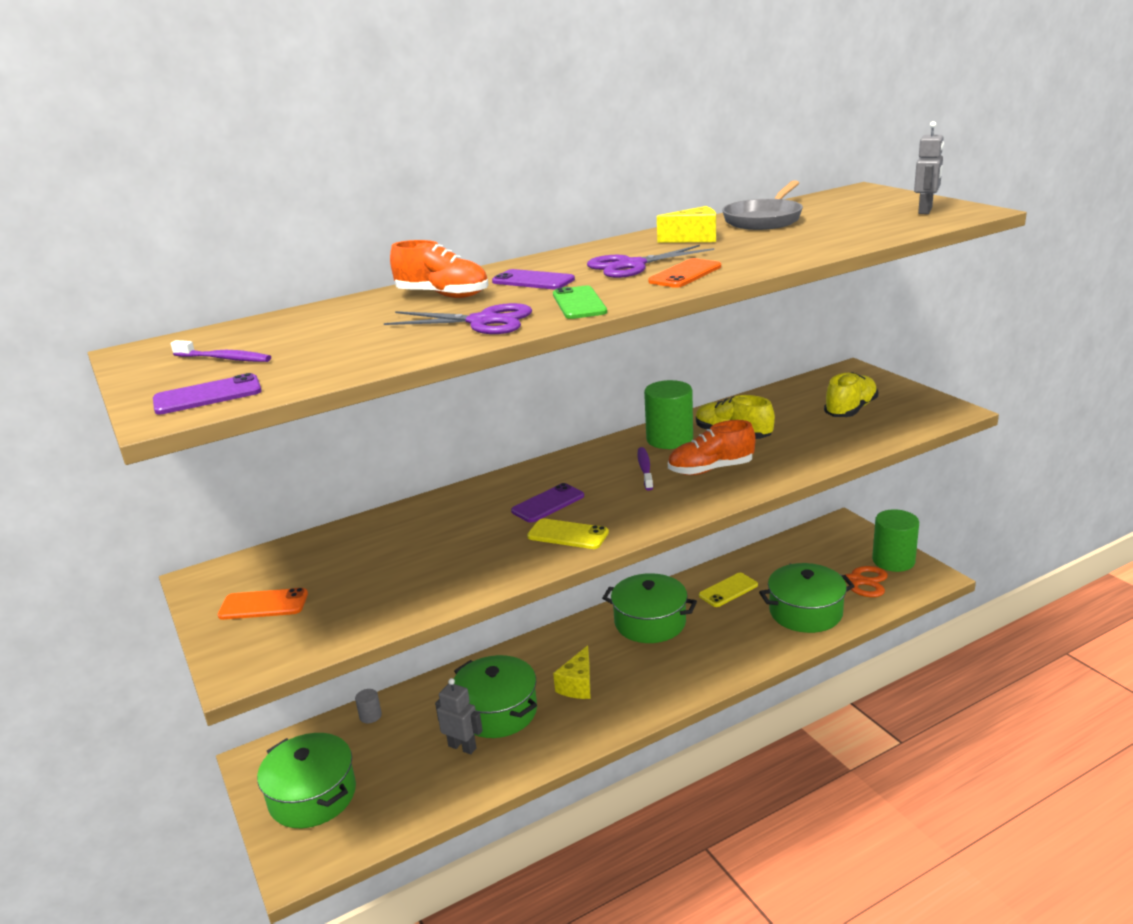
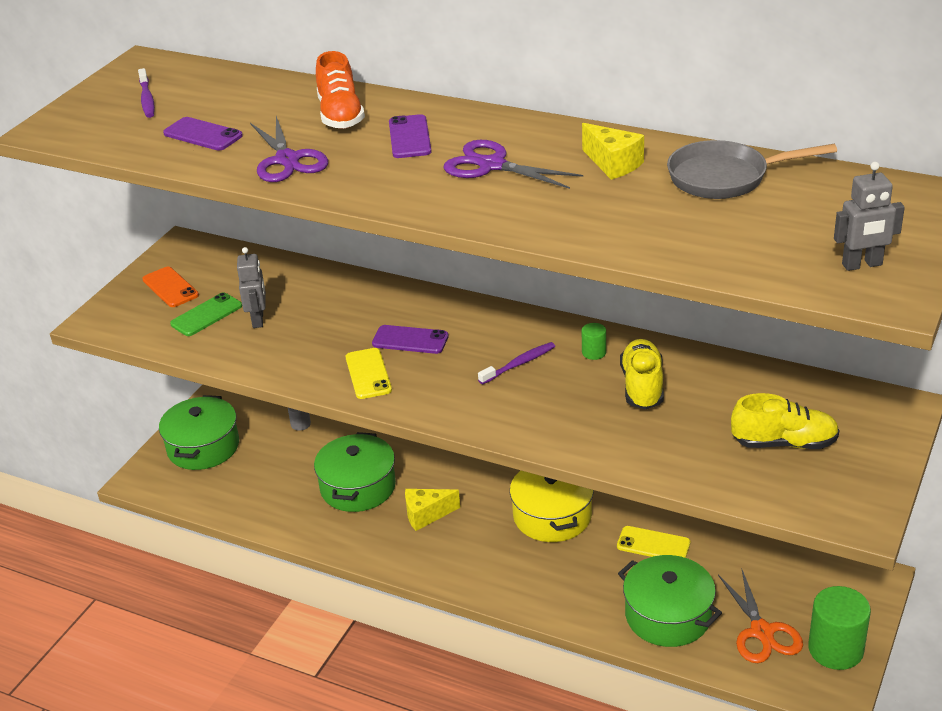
camera: 55 degrees right, 10 degrees up
purple phone [153,373,262,415] -> purple phone moved to [163,117,243,151]
grey robot [435,678,483,754] -> grey robot moved to [237,247,266,328]
green phone [553,285,607,319] -> green phone moved to [170,292,242,336]
green pot [602,573,697,643] -> yellow pot [510,471,594,542]
green cylinder [644,380,693,449] -> green cylinder [582,323,606,360], size x0.46
orange phone [648,258,721,288] -> none
orange shoe [668,420,756,475] -> none

